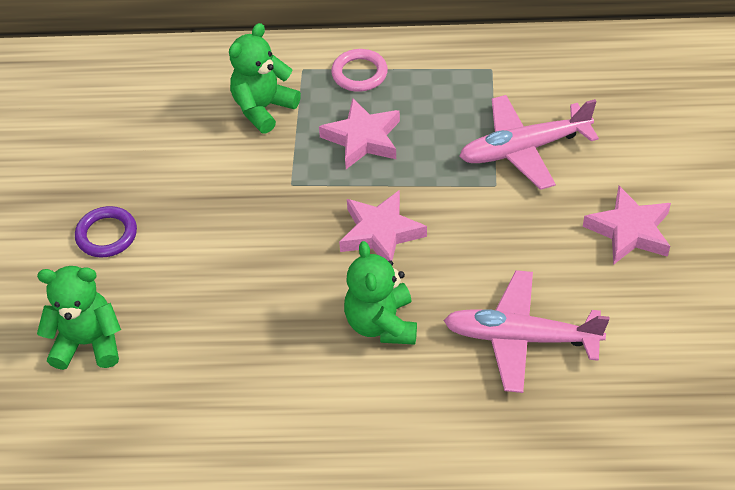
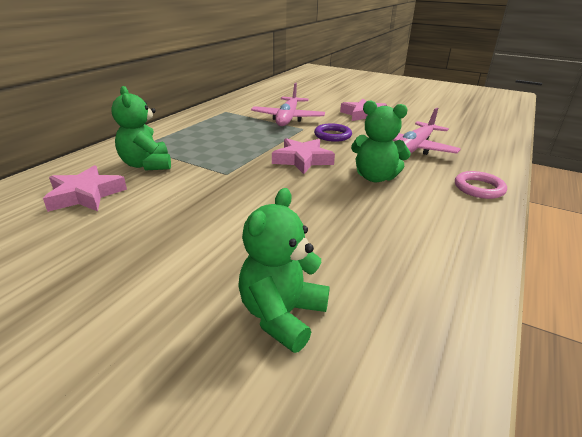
camera: 65 degrees left, 20 degrees down
purple ring [75,206,137,257] -> purple ring moved to [314,123,352,142]
pink star [319,98,400,169] -> pink star moved to [43,165,127,212]
pink ring [331,49,388,92] -> pink ring moved to [455,171,507,199]

